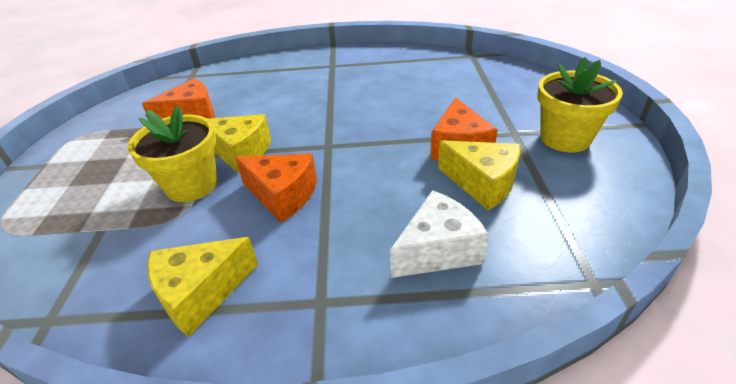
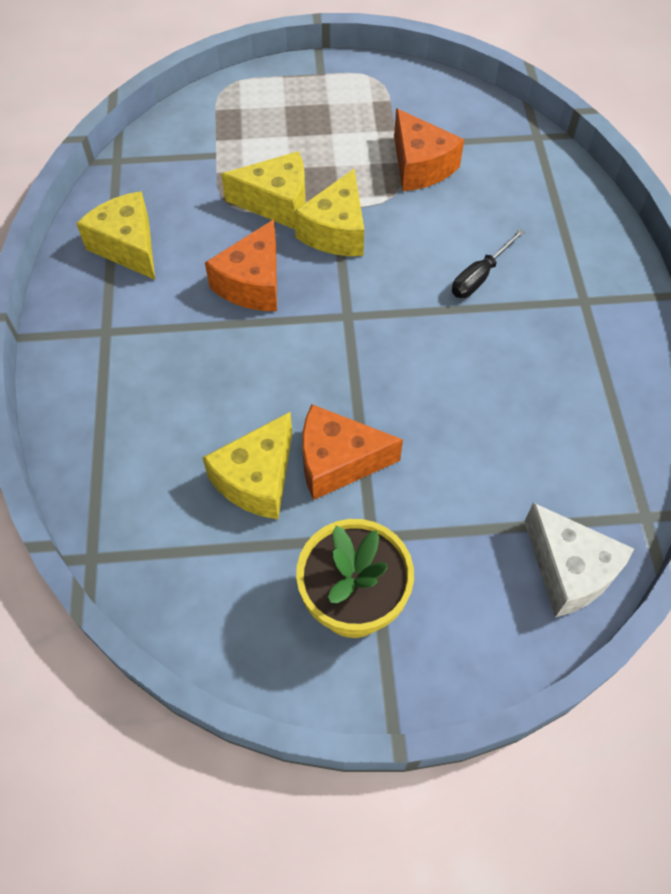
camera: 85 degrees right, 20 degrees up
yellow flower pot [128,106,217,202] -> yellow cheese [221,151,306,229]
white cheese [390,190,489,278] -> white cheese moved to [524,503,634,617]
none -> black screwdriver [452,229,525,298]

